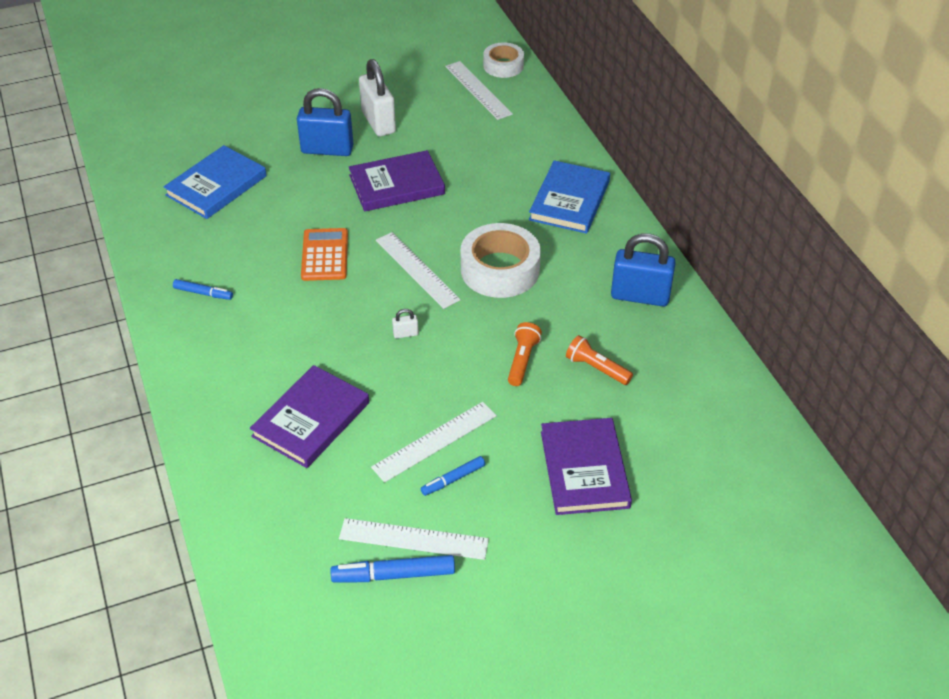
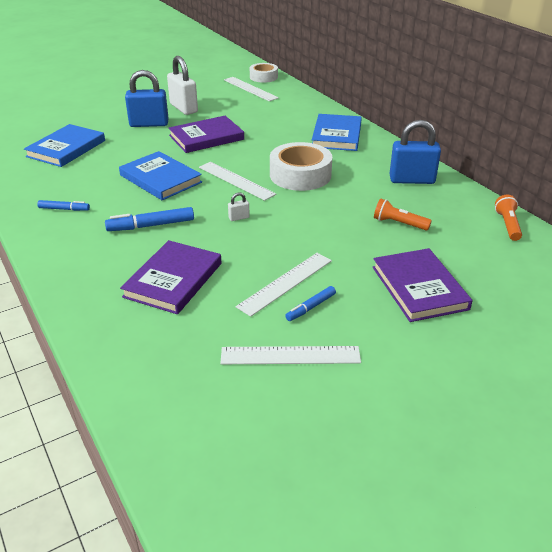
camera: 10 degrees left, 10 degrees down
orange calculator [301,228,348,281] -> blue book [119,151,202,200]
blue marker [331,555,455,583] -> blue marker moved to [105,207,194,231]
orange flashlight [508,322,542,386] -> orange flashlight moved to [495,195,522,241]

